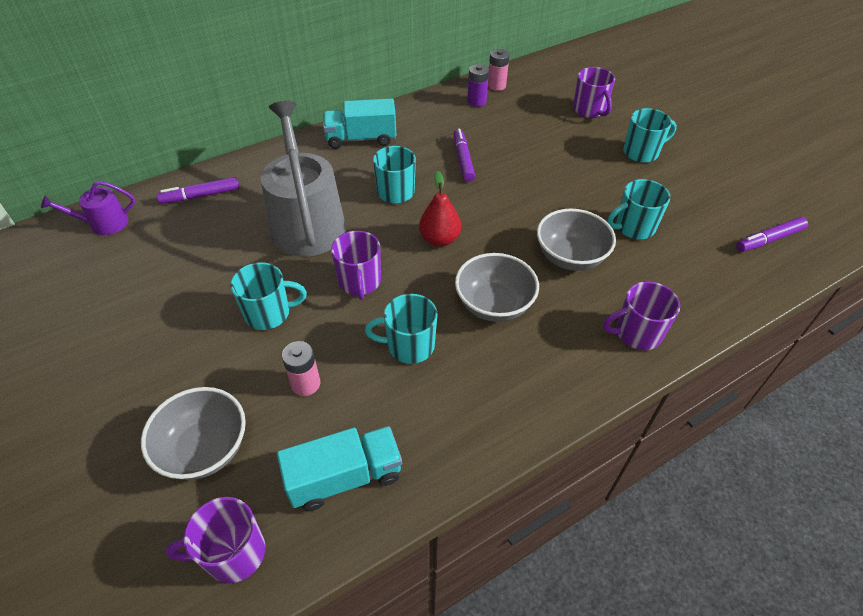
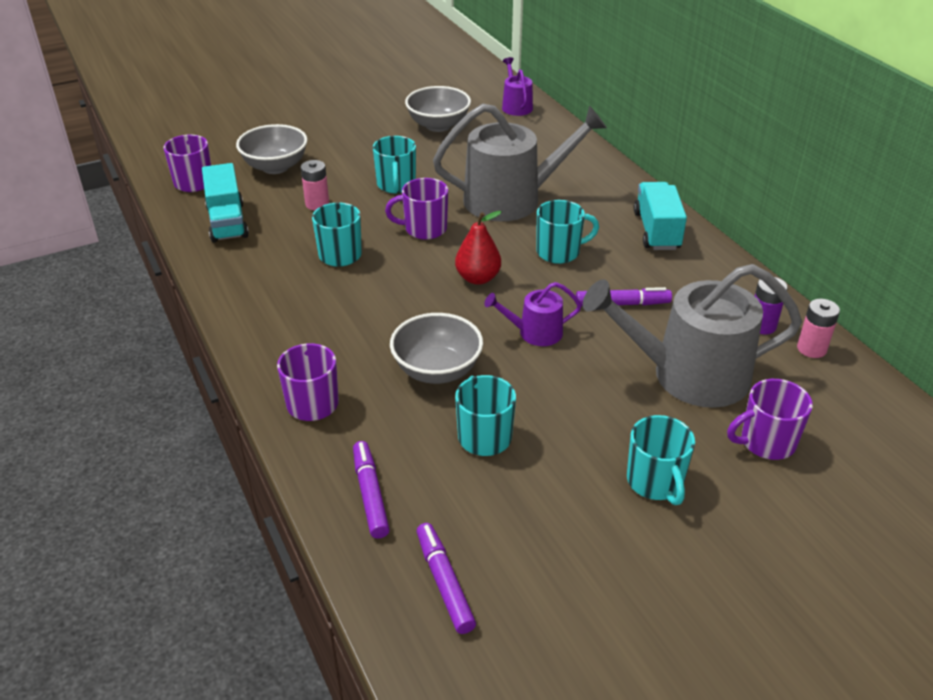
camera: 95 degrees right, 10 degrees down
purple marker [157,177,240,204] -> purple marker moved to [353,441,390,539]
grey bowl [455,253,539,322] -> grey bowl moved to [405,86,471,132]
none -> purple watering can [484,282,582,346]
none -> grey watering can [583,264,802,408]

